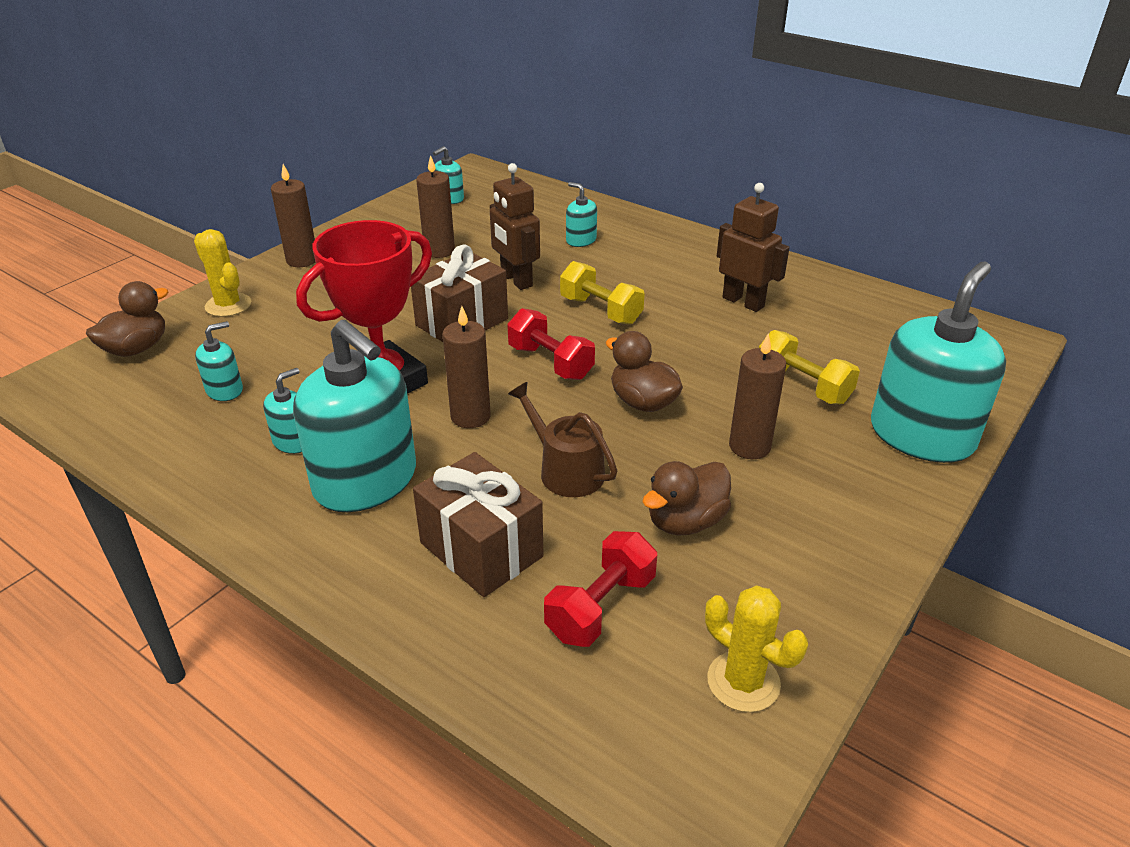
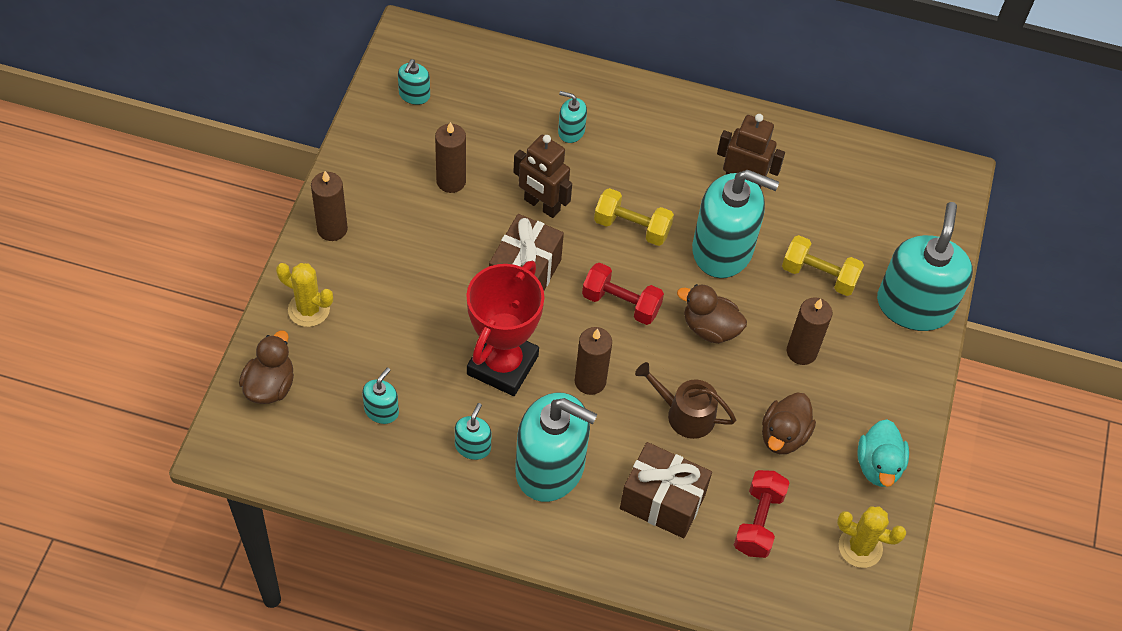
camera: 25 degrees left, 20 degrees up
none -> turquoise soap dispenser [692,170,779,278]
none -> turquoise duck [857,419,909,487]

